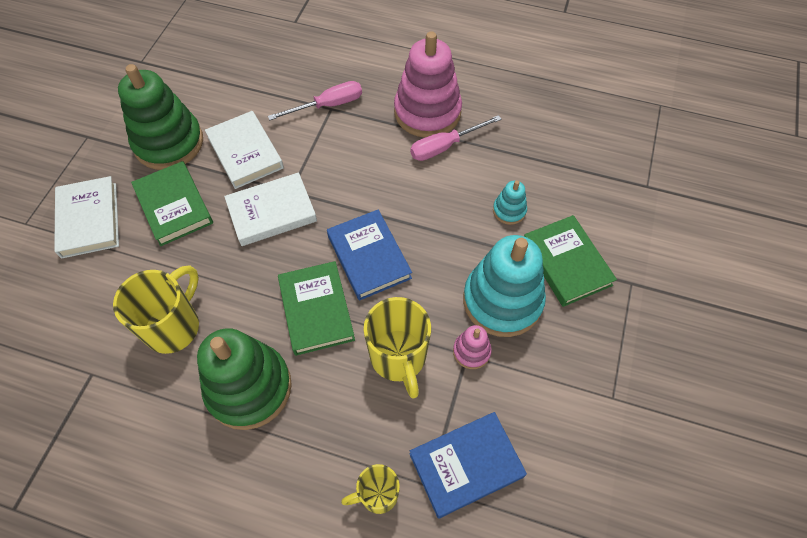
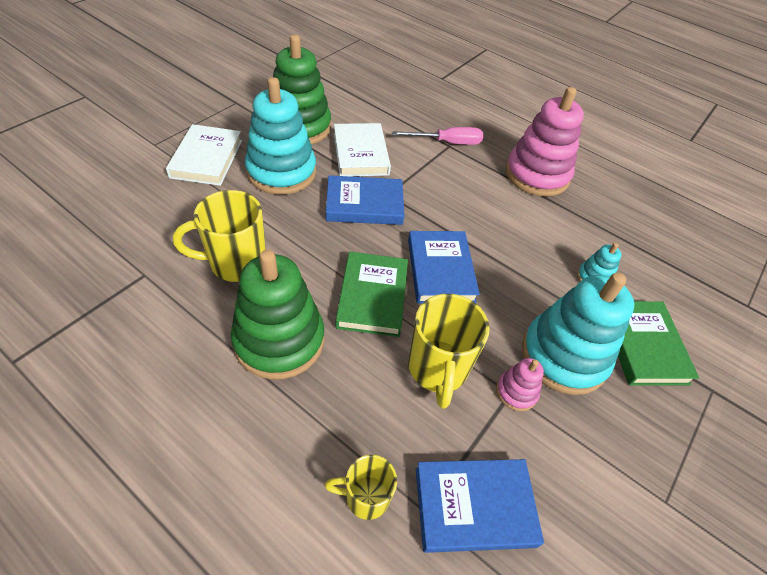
camera: 15 degrees right, 10 degrees down
yellow mug [113,265,199,354] -> yellow mug turned 150 degrees counterclockwise [173,190,266,282]
green book [131,161,213,246] -> turquoise stacking toy [245,77,316,195]
white book [224,172,317,246] -> blue book [326,175,404,225]
pink screwdriver [410,115,502,161] -> none

